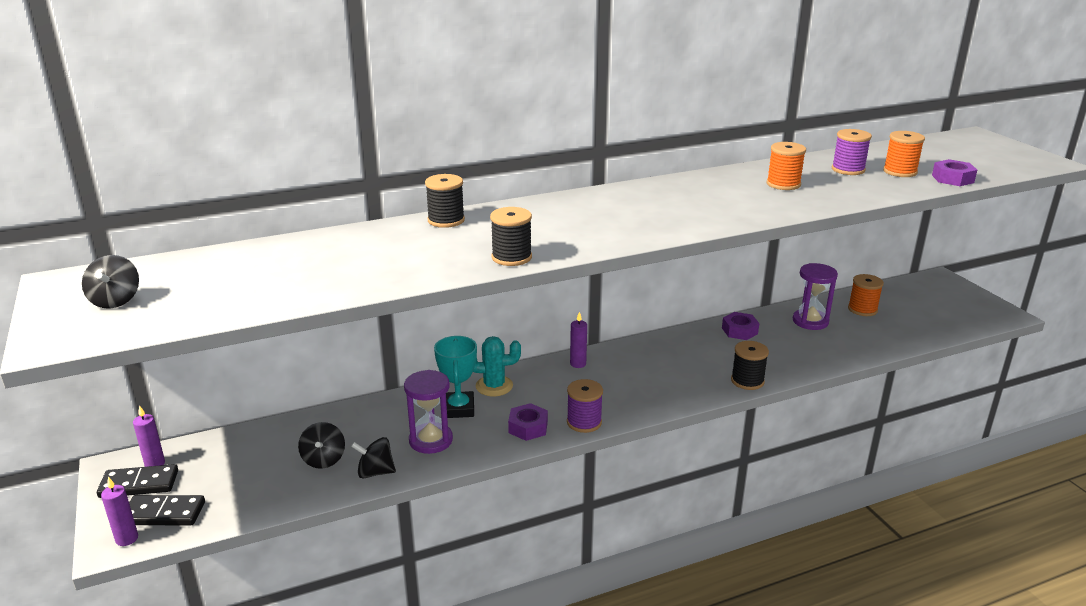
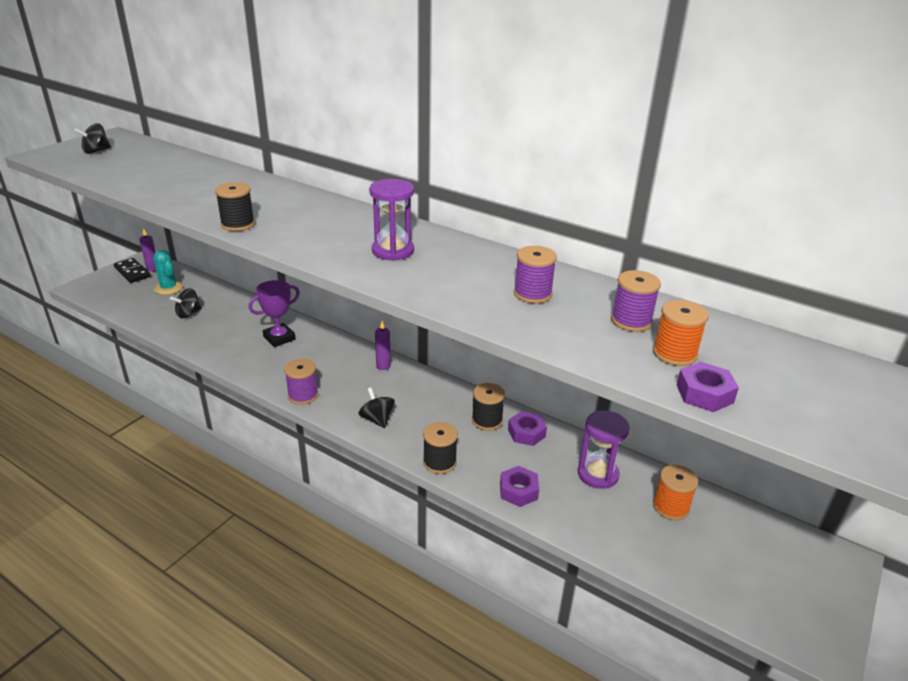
camera: 55 degrees right, 5 degrees up
purple candle [101,477,138,546] -> none
black domino [129,495,205,525] -> none
black spinning top [351,437,396,478] -> black spinning top moved to [358,387,395,428]
purple hourglass [404,370,453,454] -> purple hourglass moved to [369,179,414,261]
black spool [425,174,465,228] -> black spool moved to [472,383,505,431]
turquoise trophy [434,336,477,418] -> purple trophy [248,280,300,347]
turquoise cactus [473,336,521,397] -> turquoise cactus moved to [153,250,183,295]
purple nut [508,403,548,441] -> purple nut moved to [500,466,539,507]
orange spool [766,142,806,190] -> purple spool [514,246,557,303]

